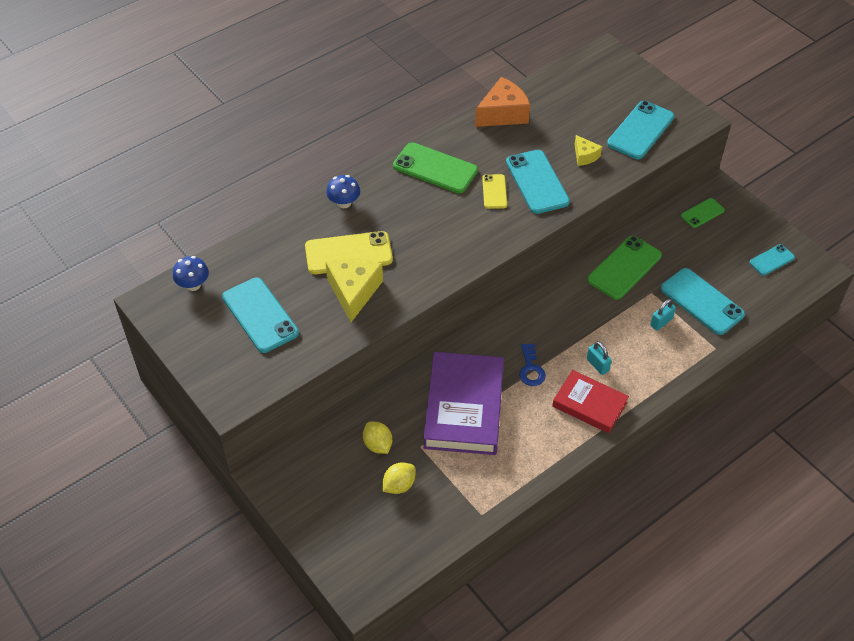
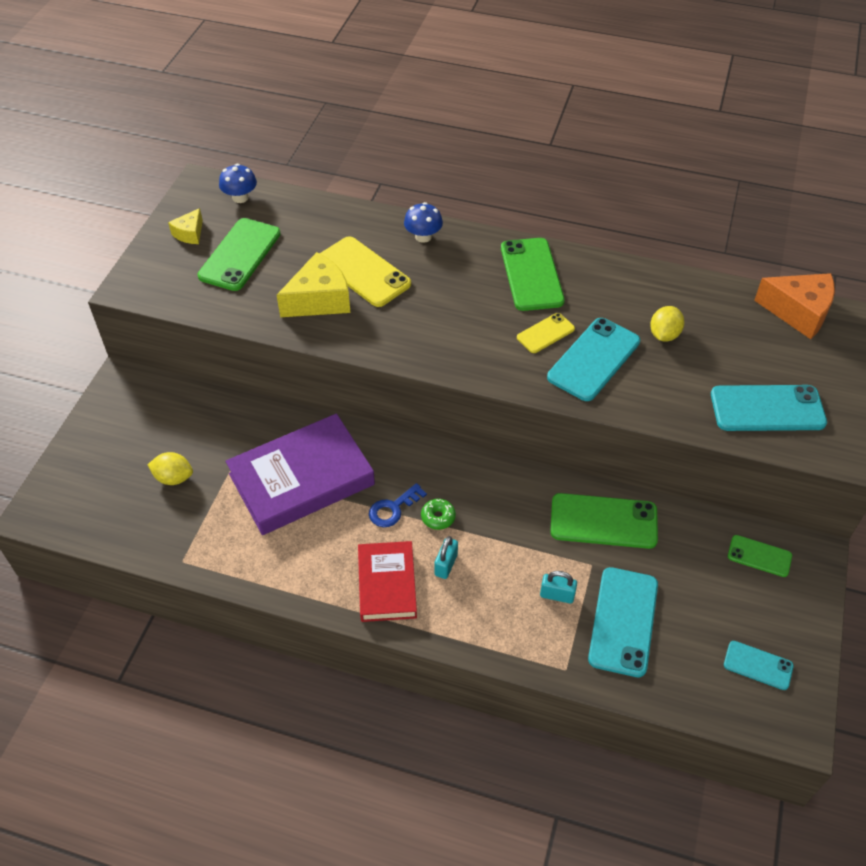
camera: 55 degrees right, 0 degrees up
turquoise phone [222,277,299,353] -> green phone [198,218,281,291]
yellow lemon [363,422,392,454] -> yellow lemon moved to [650,306,684,342]
orange cheese [475,77,530,127] -> orange cheese moved to [754,273,835,339]
yellow cheese [575,135,602,166] -> yellow cheese moved to [168,208,203,244]
none -> green donut [421,499,456,530]

